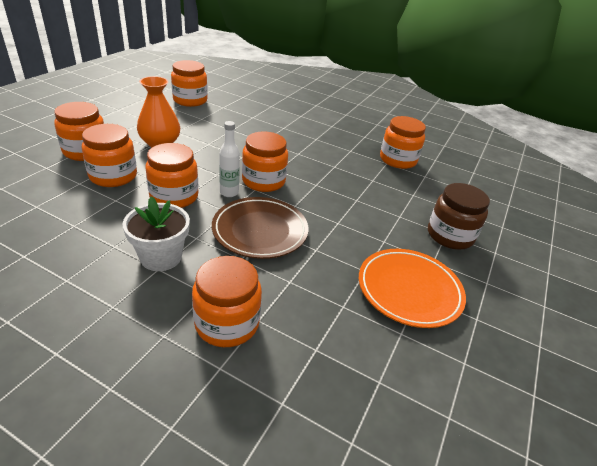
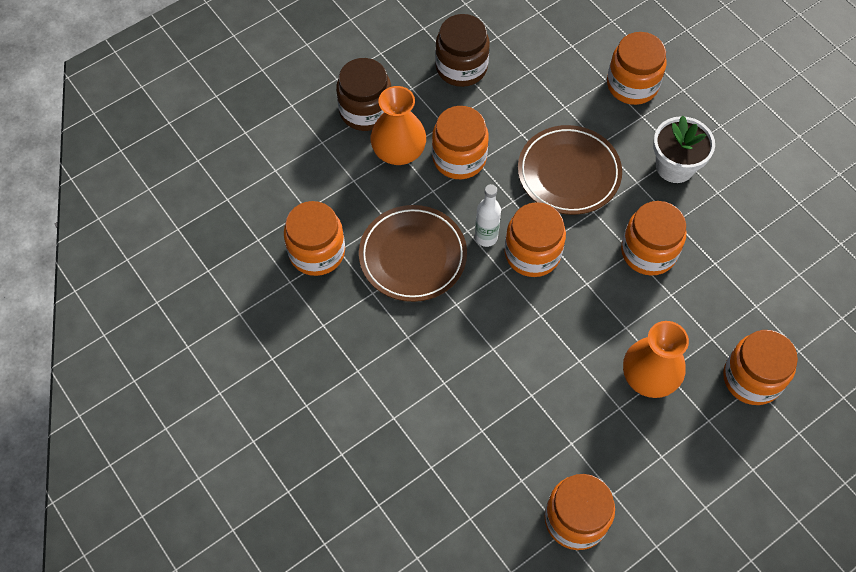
camera: 150 degrees left, 25 degrees up
orange jar [82,124,137,187] -> orange jar moved to [432,106,489,179]
white bottle [219,121,240,197] -> white bottle moved to [475,184,501,247]
orange plate [359,249,466,328] -> brown jar [435,14,490,87]
none -> brown plate [359,205,467,302]
none -> orange vase [370,86,426,165]

